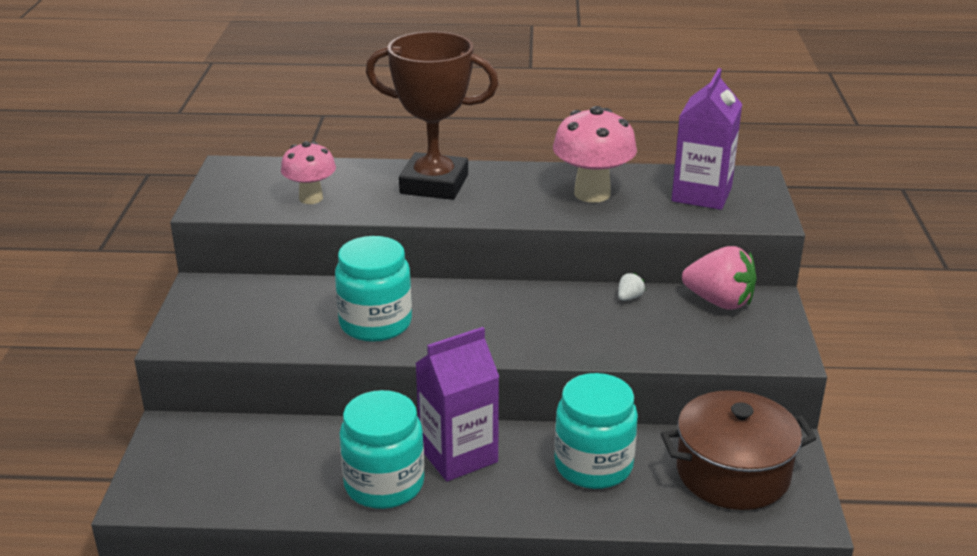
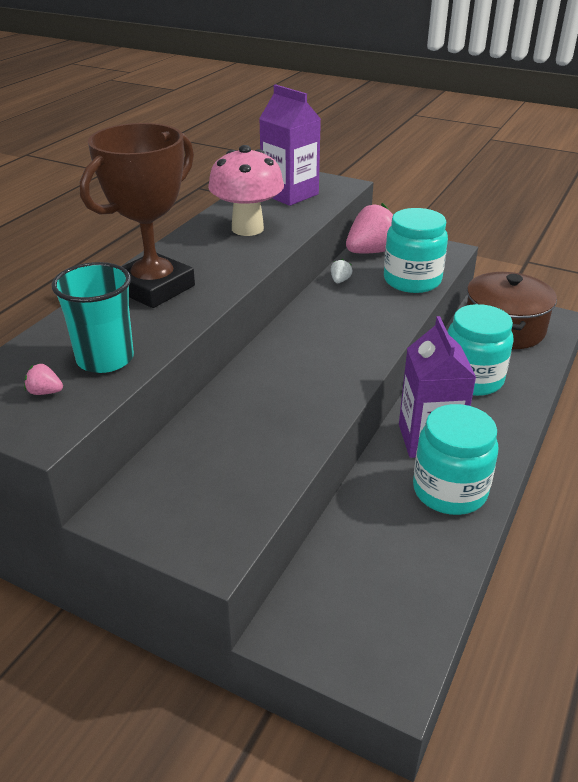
camera: 65 degrees left, 5 degrees up
pink mushroom [281,141,336,204] -> turquoise cup [52,262,134,373]
turquoise jar [335,236,412,342] -> turquoise jar moved to [384,208,448,293]
white strawberry [618,273,645,301] -> white strawberry turned 45 degrees clockwise [331,259,352,283]
none -> pink strawberry [24,364,63,395]

